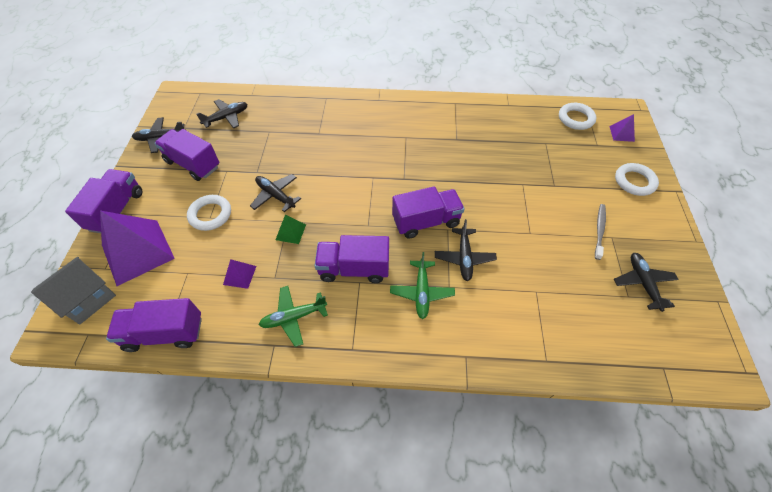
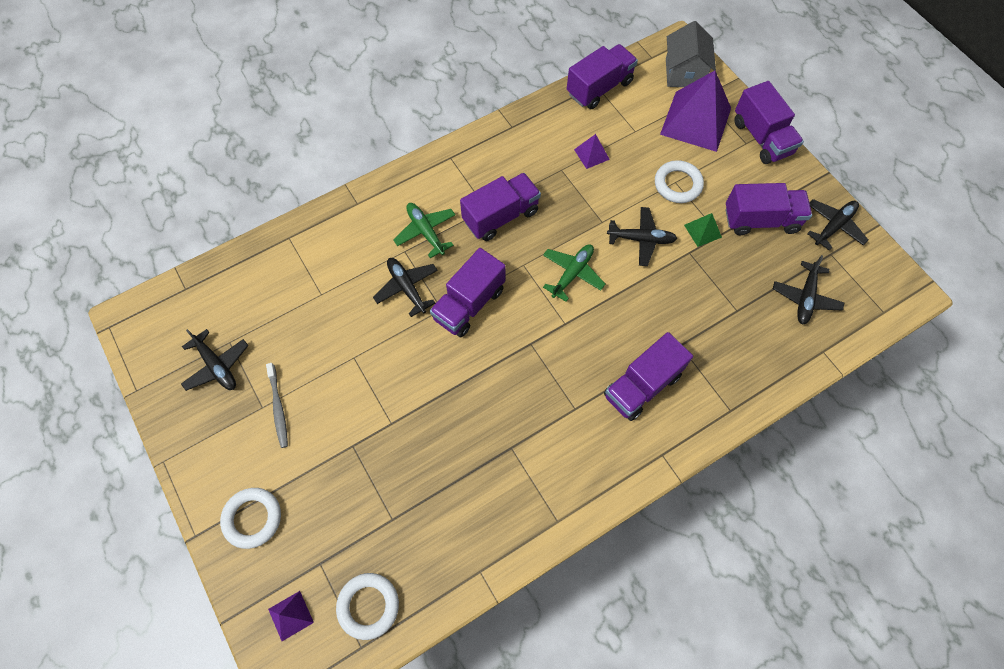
camera: 145 degrees right, 10 degrees up
green plane [259,286,328,347] -> green plane moved to [543,244,605,302]
green pyramid [276,215,306,244] -> green pyramid moved to [684,213,722,247]
none -> purple truck [604,332,693,421]

